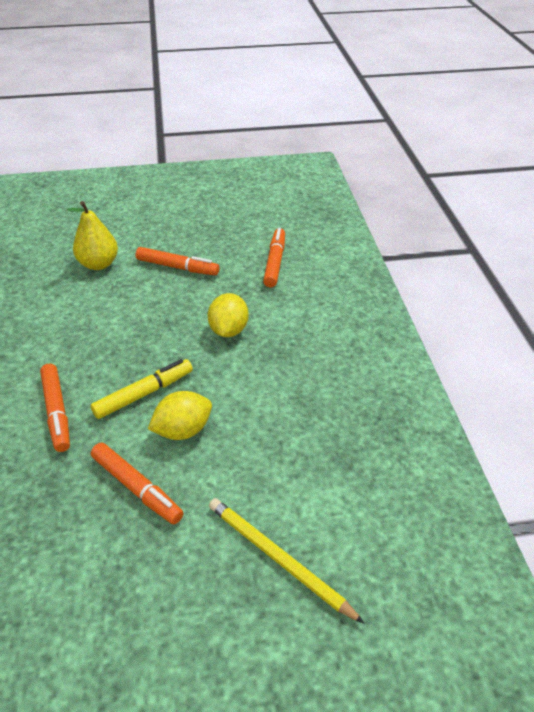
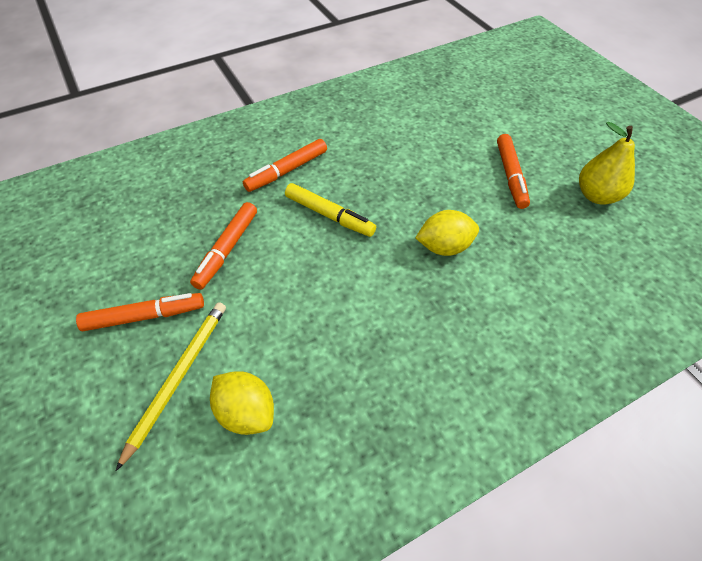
camera: 70 degrees right, 10 degrees up
yellow pear [67,201,118,270] -> yellow pear moved to [579,122,635,205]
yellow lemon [148,391,212,440] -> yellow lemon moved to [210,371,274,435]
orange marker [263,228,285,287] -> orange marker moved to [76,293,204,331]

